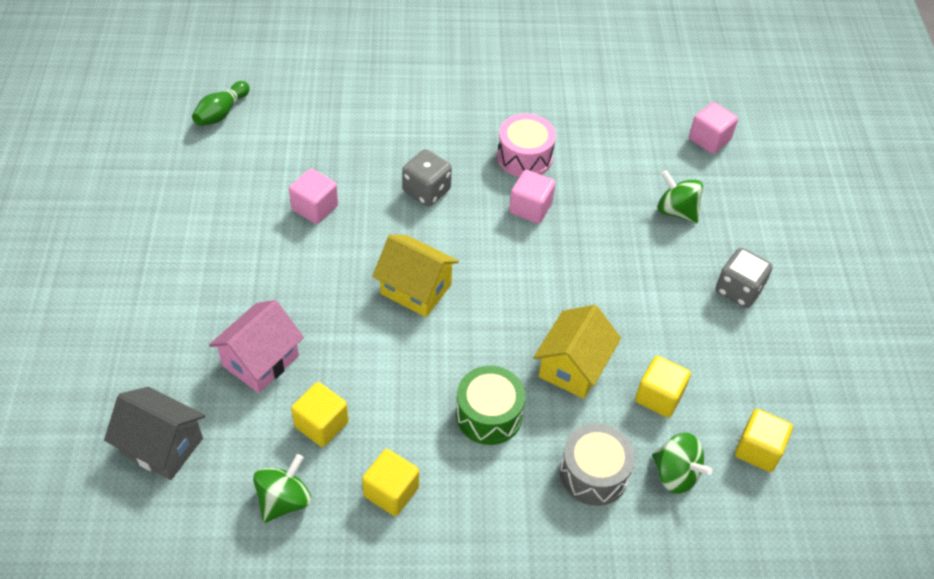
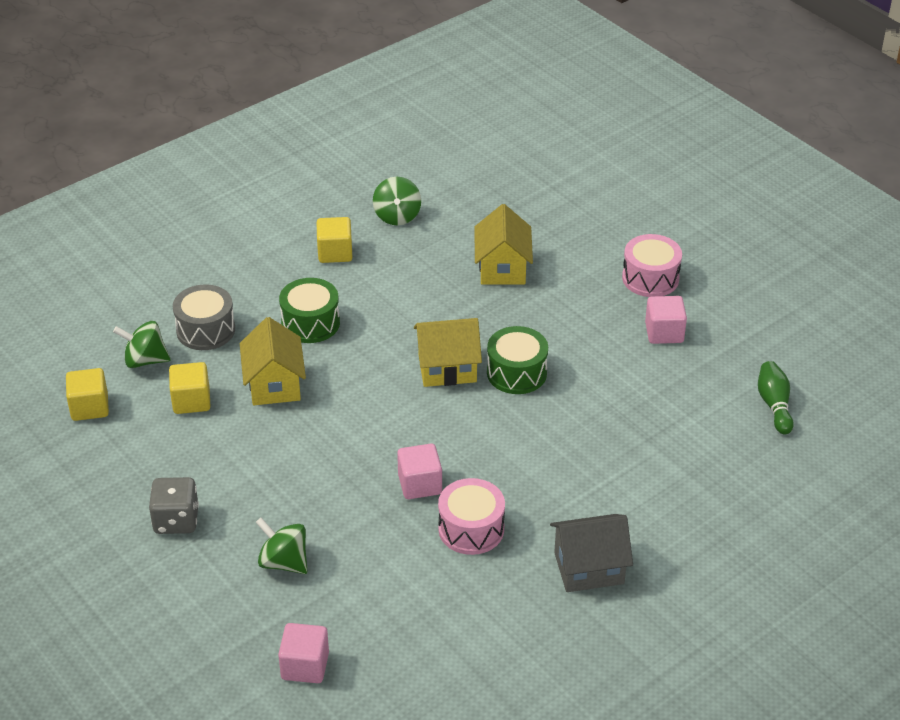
camera: 145 degrees right, 10 degrees down
grey house [104,387,205,480] -> grey house moved to [550,514,633,592]
pink house [209,300,304,393] -> yellow house [474,204,533,285]
pink cube [289,169,338,224] -> pink cube moved to [645,296,687,344]
yellow cube [291,382,349,447] -> none
grey dice [402,149,452,206] -> none
green spinning top [657,170,703,223] -> green spinning top turned 150 degrees counterclockwise [256,518,307,574]
none -> green drum [487,326,548,394]
none -> pink drum [622,234,682,297]

